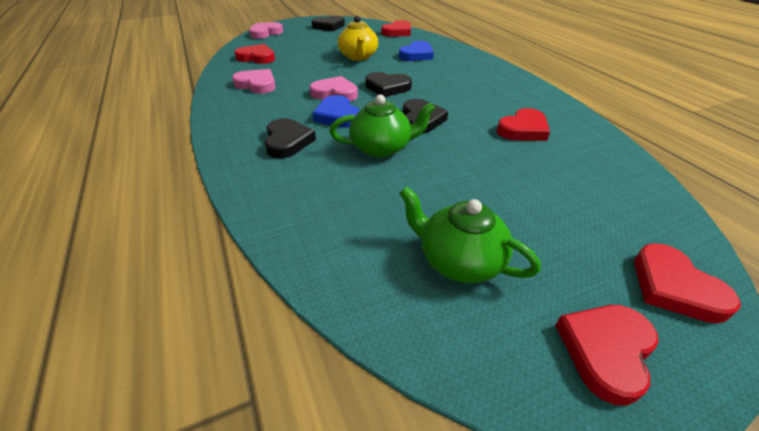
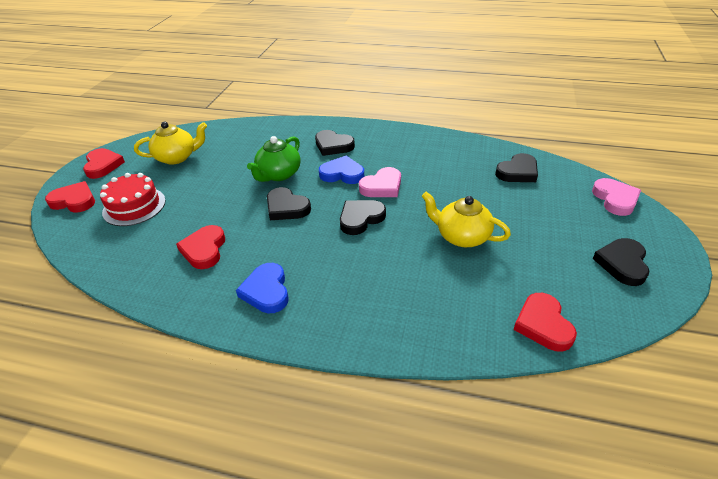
camera: 130 degrees right, 0 degrees up
pink heart [232,69,276,94] -> none
red heart [234,44,275,64] -> black heart [495,153,538,182]
blue heart [399,41,434,61] -> blue heart moved to [236,263,289,313]
green teapot [399,187,541,283] -> yellow teapot [134,121,207,165]
none -> red cake [100,173,166,226]

